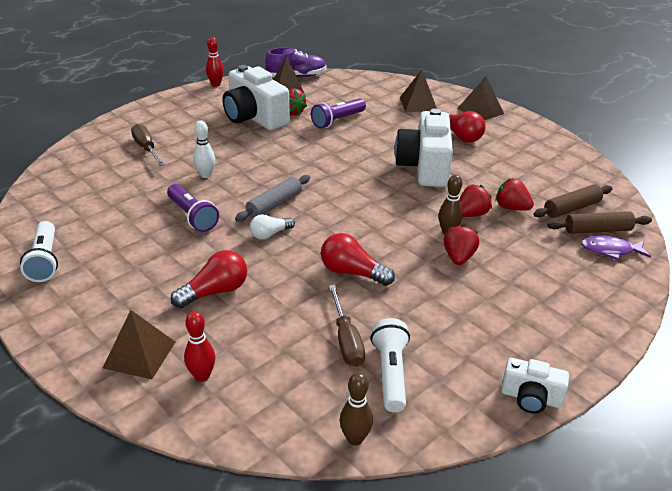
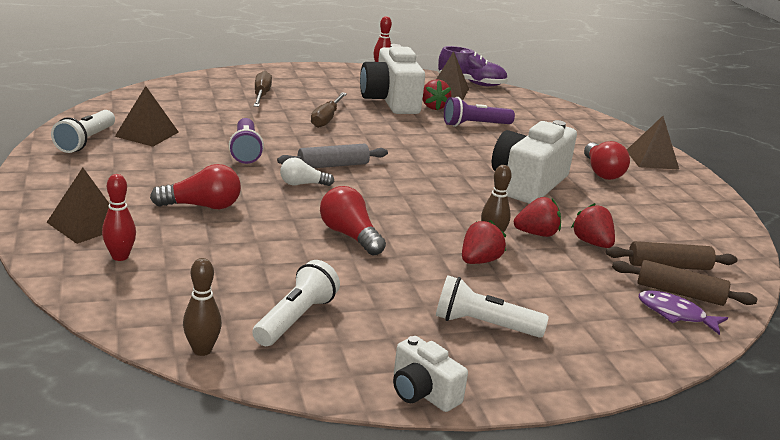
camera: 25 degrees right, 10 degrees down
white bowling pin [193,121,215,178] -> none
brown screwdriver [329,285,365,367] -> brown screwdriver moved to [311,92,347,128]
brown pyramid [400,70,437,112] -> brown pyramid moved to [115,86,179,147]
none -> white flashlight [436,275,549,338]

